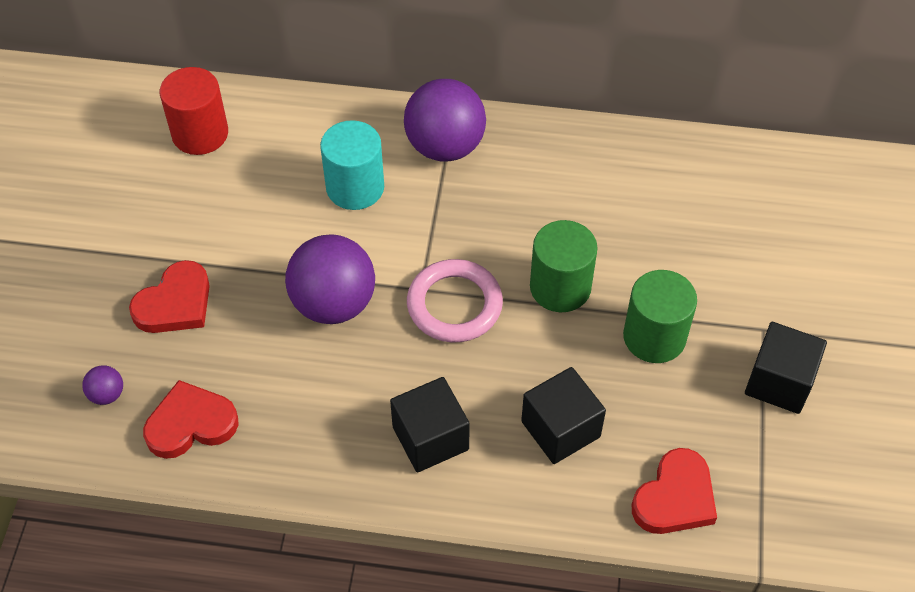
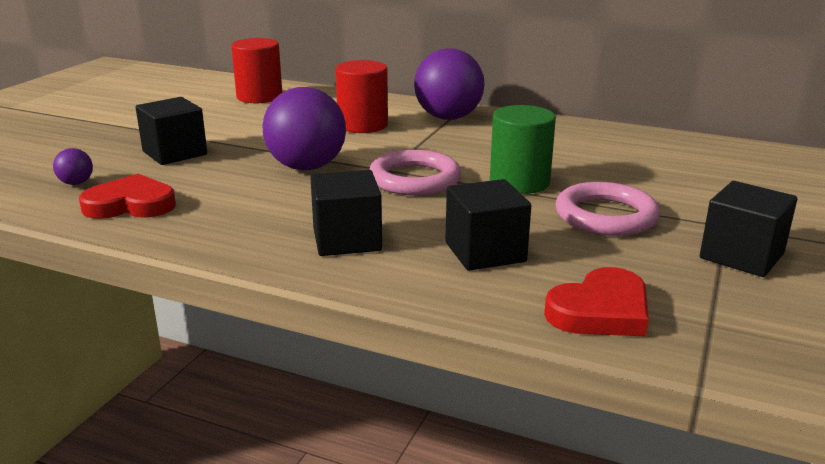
camera: 15 degrees right, 30 degrees down
red heart [129,260,210,333] -> black cube [136,97,207,165]
turquoise cylinder [320,120,384,210] -> red cylinder [335,60,388,133]
green cylinder [623,270,697,363] -> pink ring [556,182,660,236]

